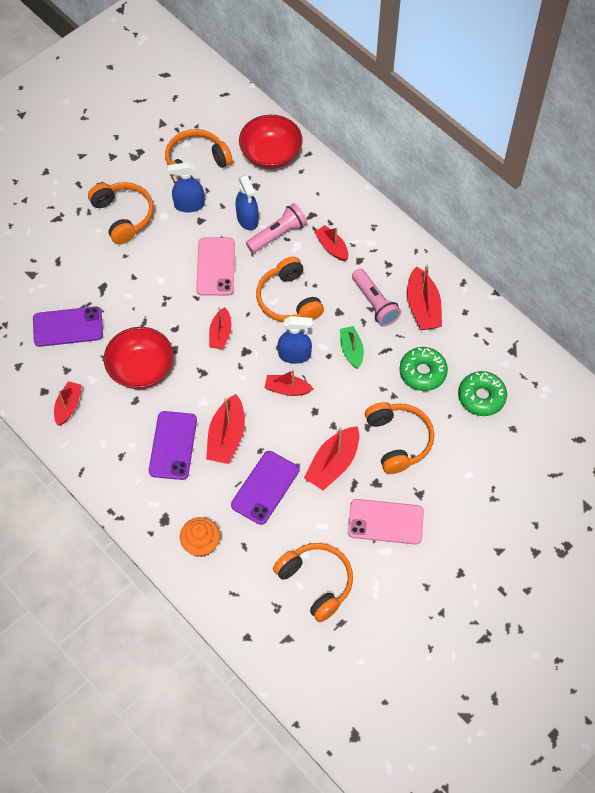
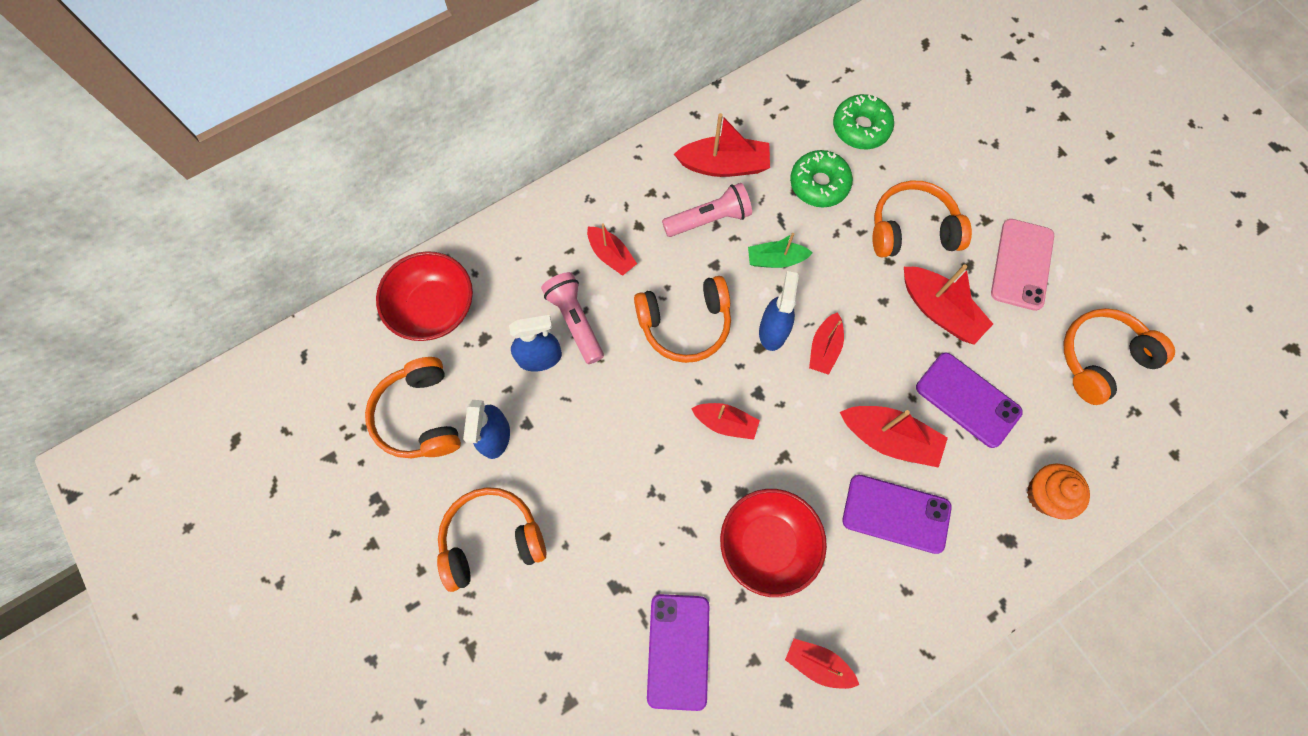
camera: 80 degrees left, 10 degrees up
pink phone [196,238,235,296] -> none
red boat [314,225,348,261] -> red boat turned 105 degrees counterclockwise [587,223,637,276]

